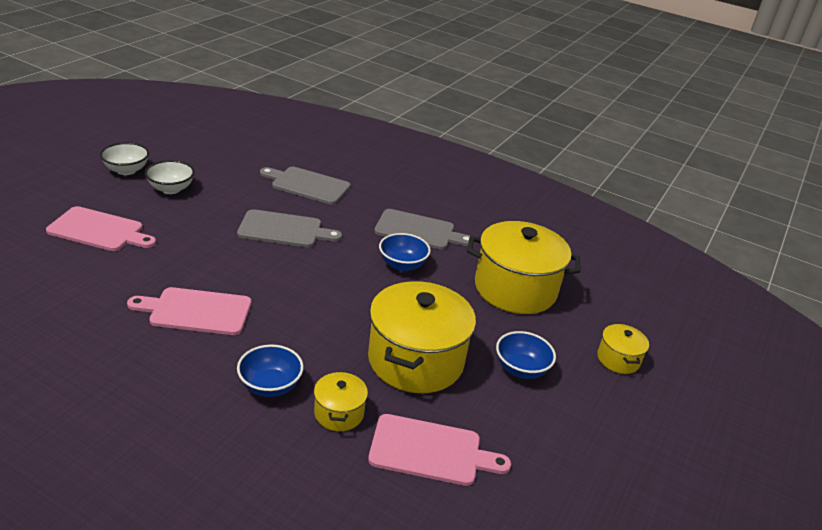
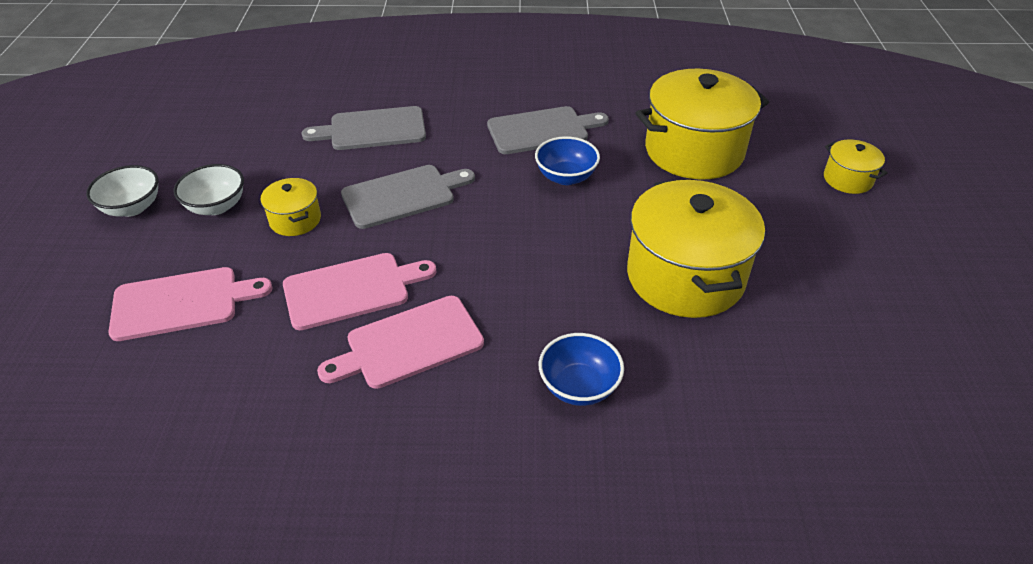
camera: 25 degrees left, 10 degrees up
yellow pot [314,371,368,431] -> yellow pot moved to [261,178,321,236]
pink cutting board [368,414,511,486] -> pink cutting board moved to [283,253,436,330]
blue bowl [496,331,556,379] -> none

